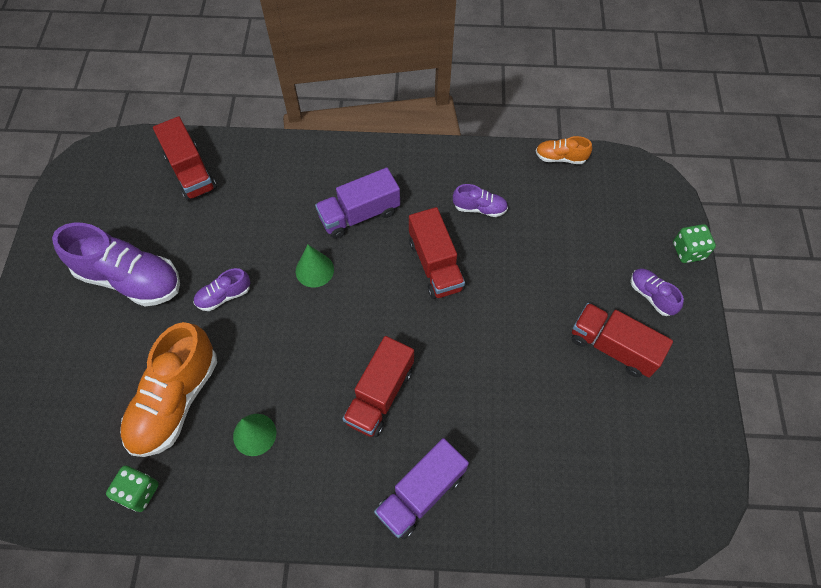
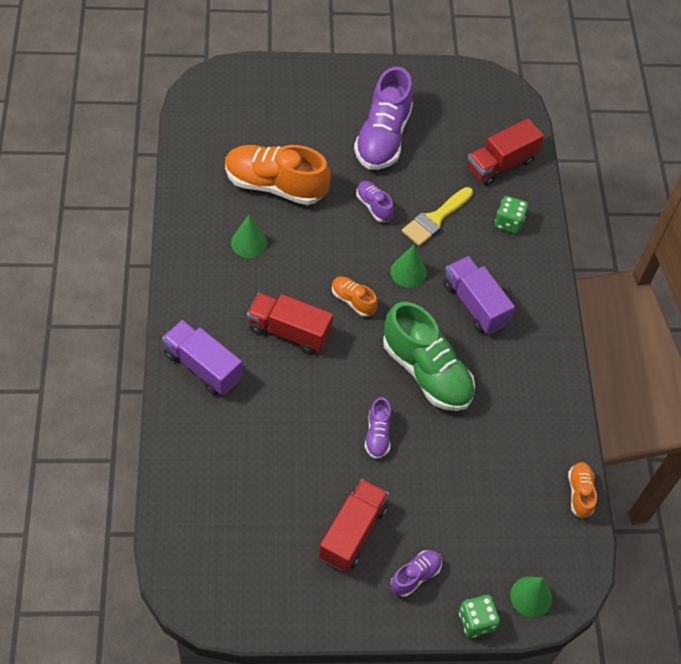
camera: 80 degrees right, 5 degrees down
green dice [106,466,159,512] -> green dice moved to [495,196,528,234]
red truck [409,207,465,299] -> green shoe [383,302,475,411]
purple shoe [453,184,508,217] -> purple shoe moved to [365,397,391,459]
none -> orange shoe [332,276,378,317]
none -> yellow brush [402,187,473,246]
none -> green cone [510,577,552,617]

